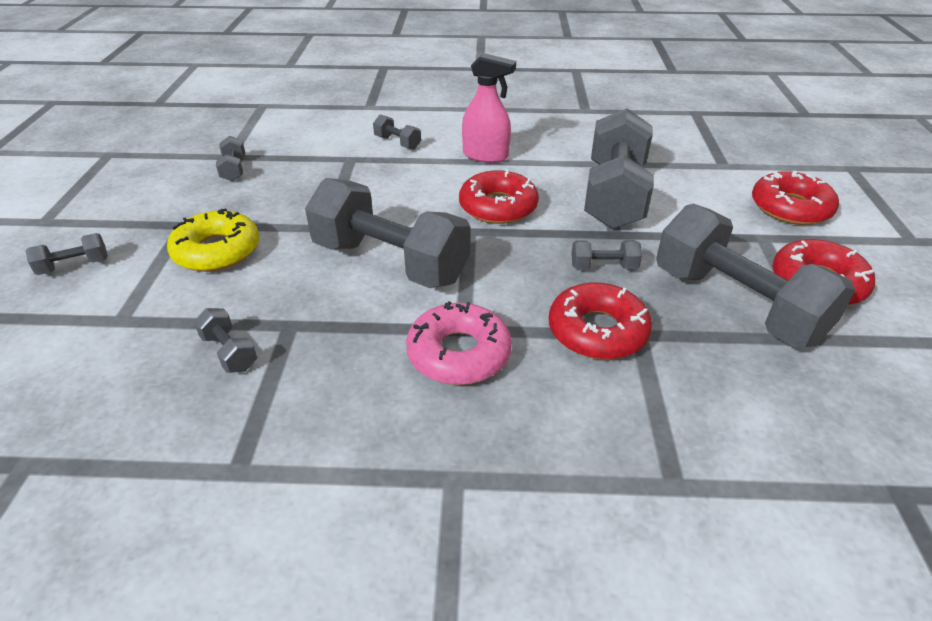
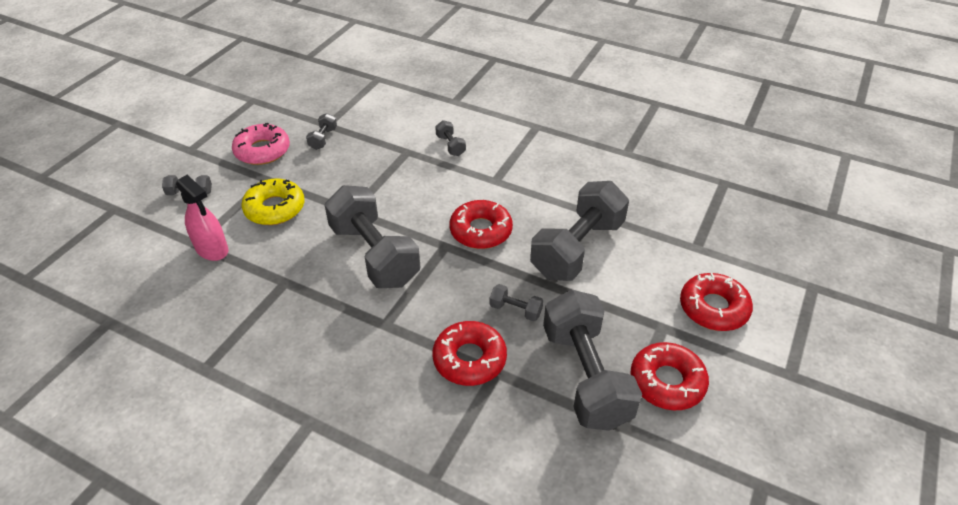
camera: 25 degrees right, 5 degrees up
grey dumbbell [194,308,257,373] -> none
pink donut [406,301,512,385] -> pink donut moved to [232,123,290,165]
pink spray bottle [462,53,516,163] -> pink spray bottle moved to [176,174,228,261]

